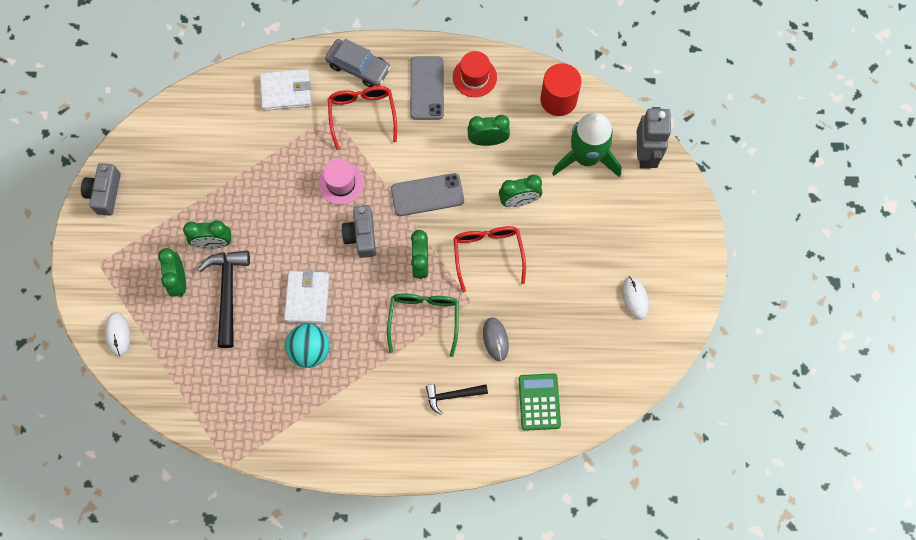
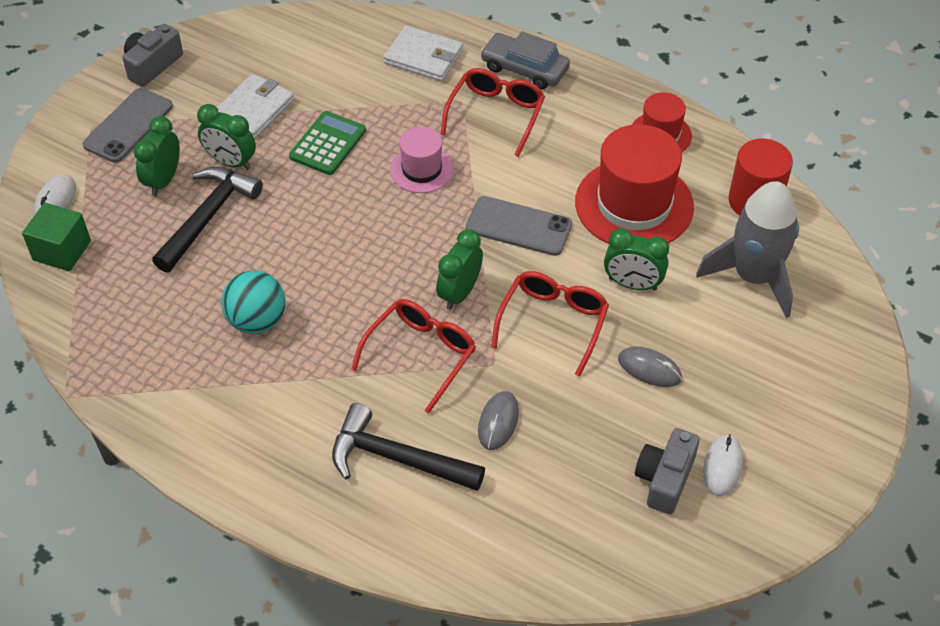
camera: 30 degrees right, 20 degrees down
white wallet [284,269,330,324] -> white wallet moved to [217,74,294,139]
grey car [325,39,391,87] -> grey car turned 150 degrees clockwise [480,31,570,90]
grey camera [342,205,376,258] -> grey camera moved to [635,428,700,514]
green glasses [387,294,459,357] -> red glasses [351,299,476,414]
grey phone [410,56,444,120] -> grey phone moved to [83,88,173,163]
black hammer [426,384,488,415] -> black hammer [332,403,485,491], size x1.67
green clock [467,115,510,146] -> red hat [575,124,694,244]
green calculator [519,373,561,431] -> green calculator moved to [289,111,366,175]
green rocket [552,112,622,177] -> grey rocket [696,181,799,318]
grey robot [637,107,672,169] -> none
none -> green cube [22,202,91,271]
none -> grey mouse [618,346,682,387]

